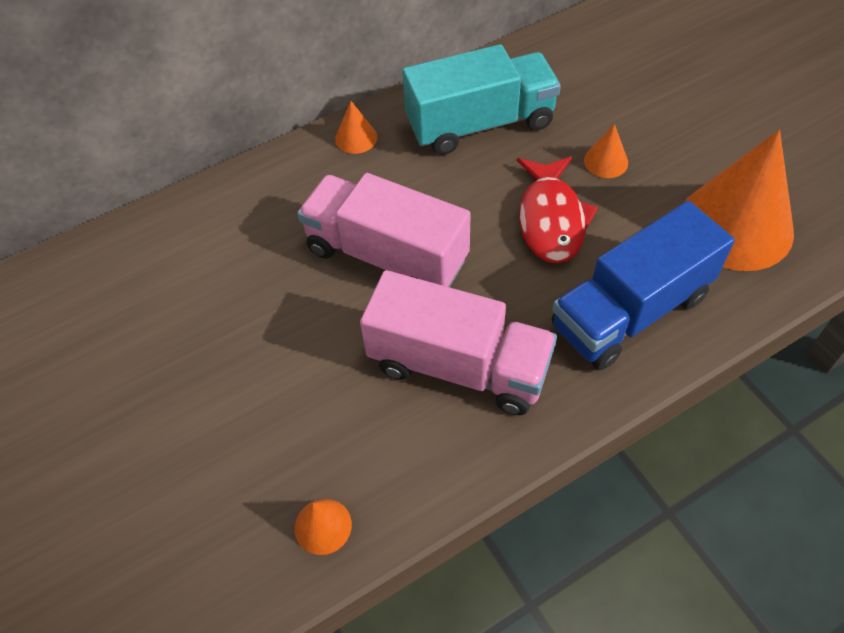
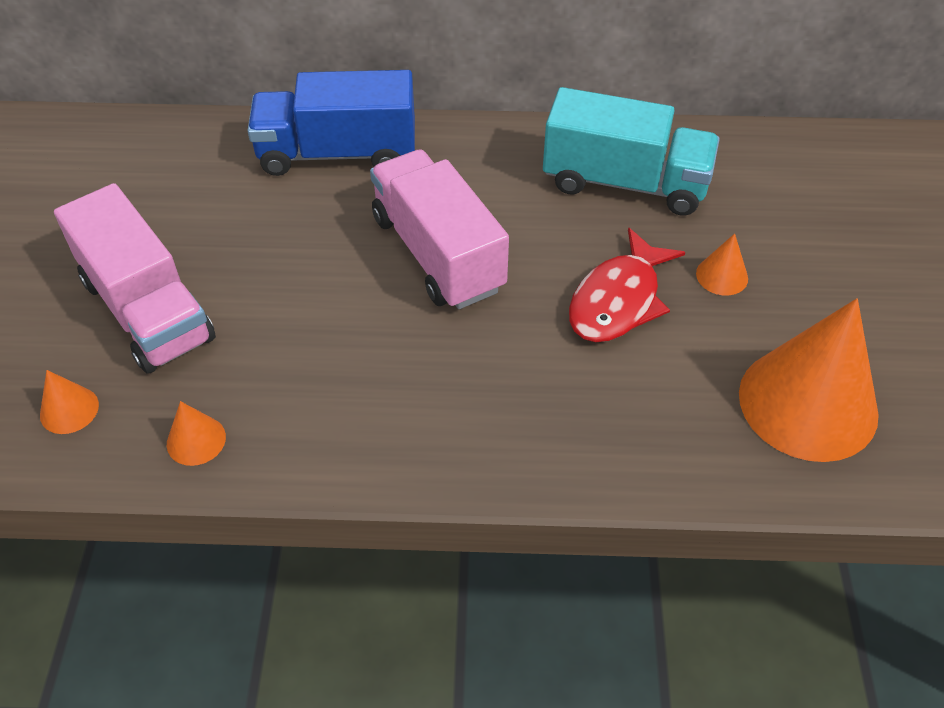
camera: 30 degrees right, 5 degrees down
orange cone [335,101,377,154] -> orange cone moved to [40,370,99,434]
pink truck [360,270,557,415] -> pink truck moved to [54,183,216,374]
blue truck [552,201,735,370] -> blue truck moved to [247,70,415,176]

